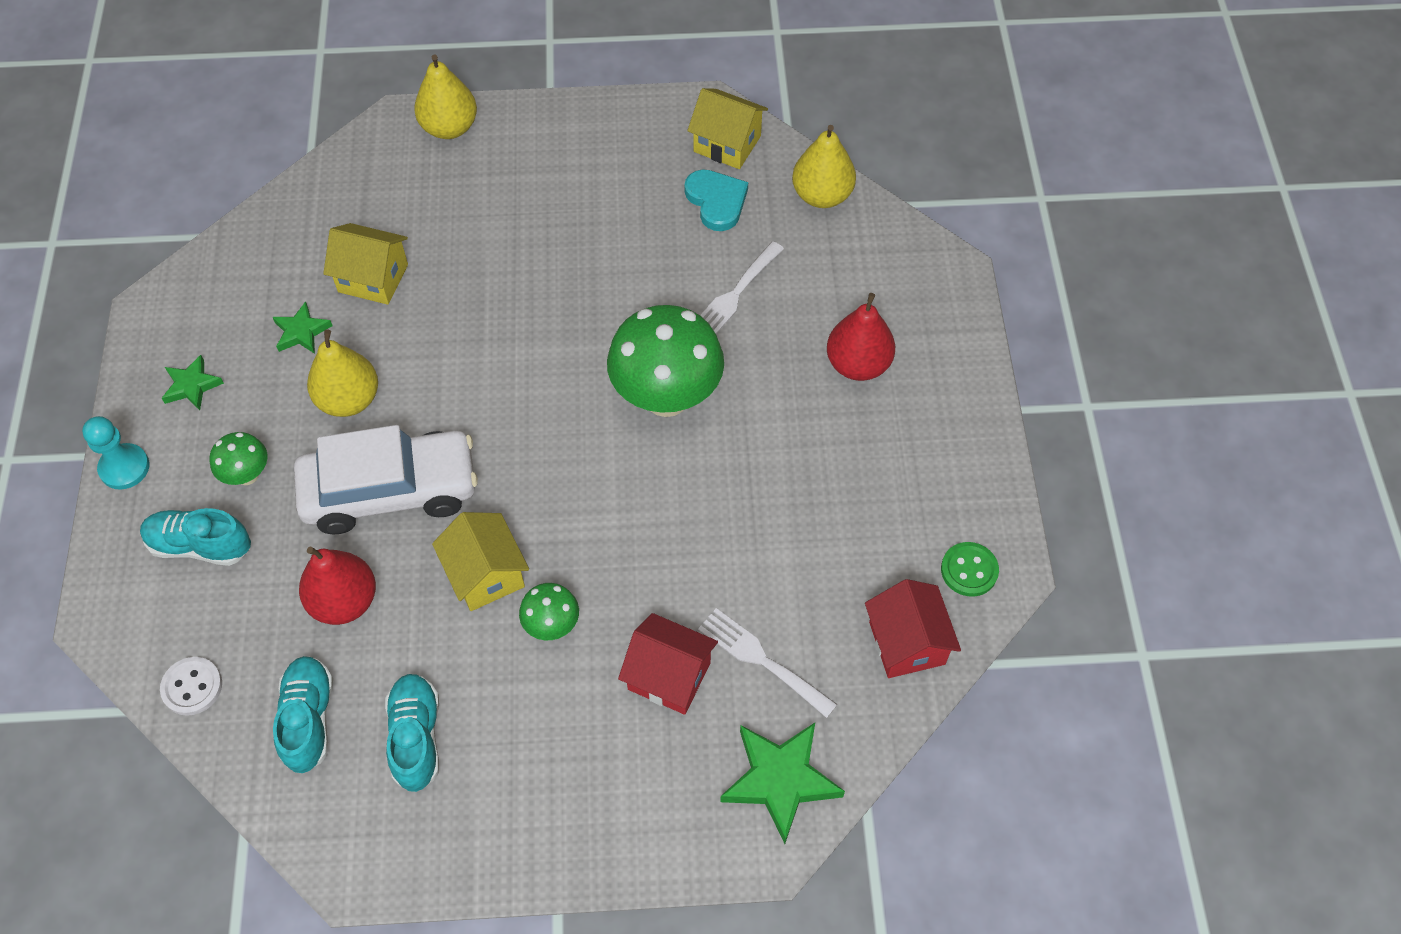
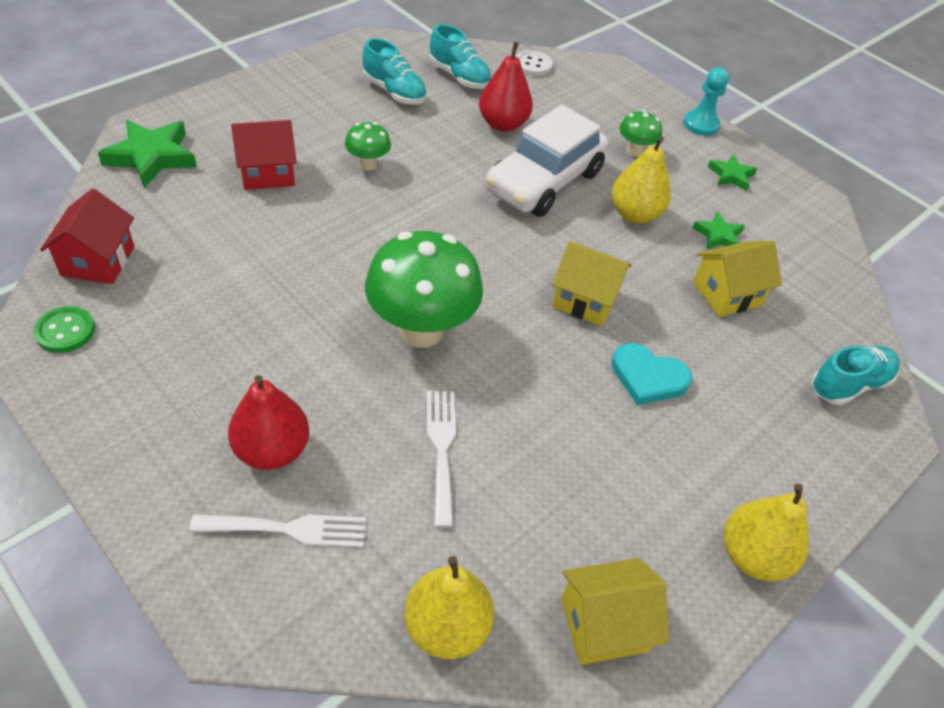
camera: 135 degrees right, 10 degrees down
turquoise shoe [140,508,251,566] -> turquoise shoe moved to [811,346,900,405]
yellow pear [414,54,477,139] -> yellow pear moved to [724,484,809,581]
yellow house [432,512,529,611] -> yellow house moved to [552,241,632,326]
turquoise heart [684,169,748,231] -> turquoise heart moved to [612,343,692,405]
white fork [698,608,838,718] -> white fork moved to [189,514,366,547]
red house [865,579,961,678] -> red house turned 60 degrees clockwise [40,188,134,284]

